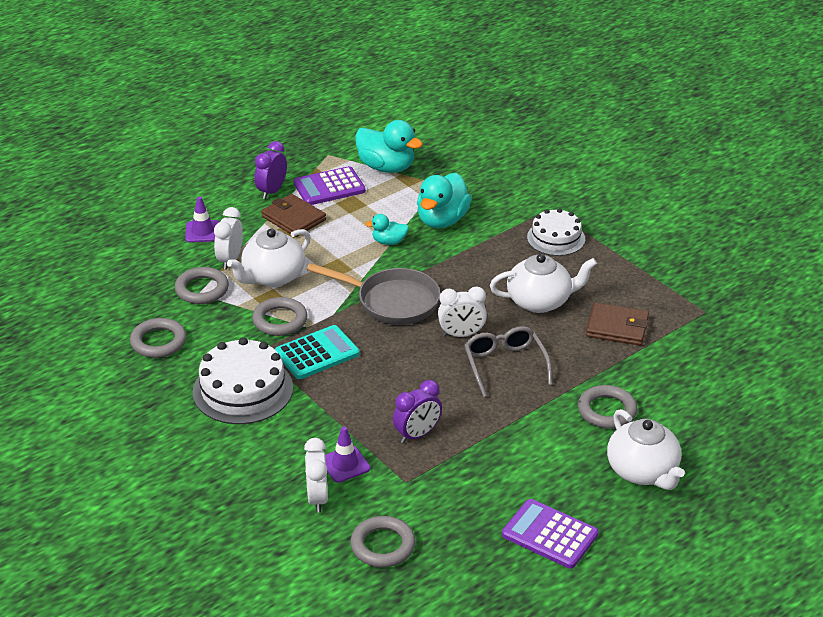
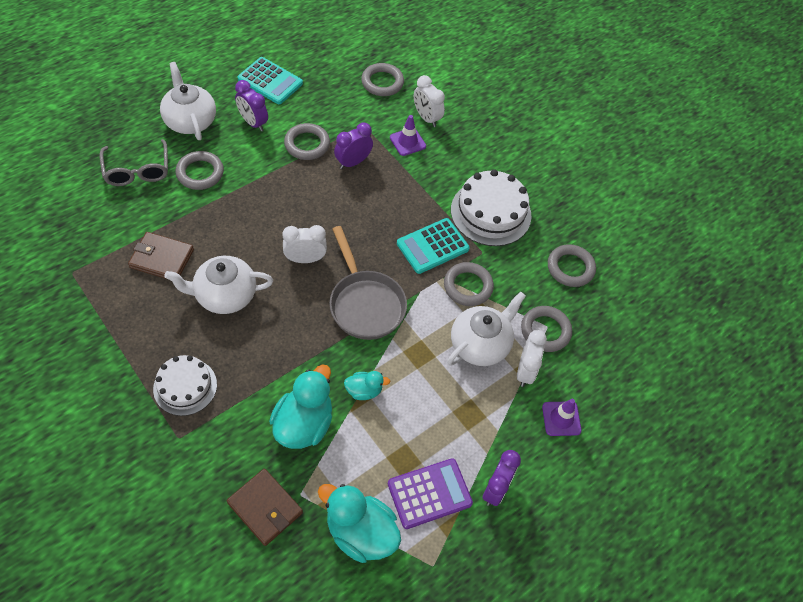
camera: 175 degrees right, 20 degrees up
brown wallet [261,194,326,237] -> brown wallet moved to [227,468,303,546]
white clock [304,438,328,512] -> white clock turned 150 degrees clockwise [414,75,445,127]
grey pan [307,263,440,325] -> grey pan turned 135 degrees counterclockwise [329,226,407,340]
grey glasses [464,326,552,397] -> grey glasses moved to [100,139,168,186]
purple calculator [502,499,599,569] -> turquoise calculator [237,57,303,104]
none -> purple clock [235,80,268,131]
none -> grey ring [284,123,330,160]

